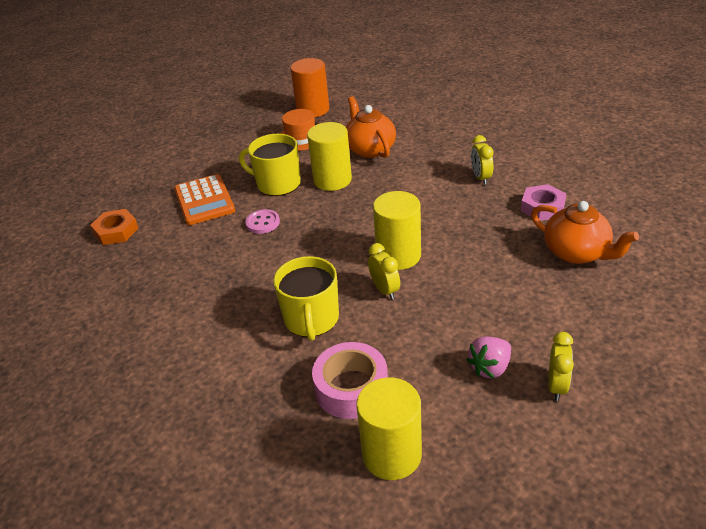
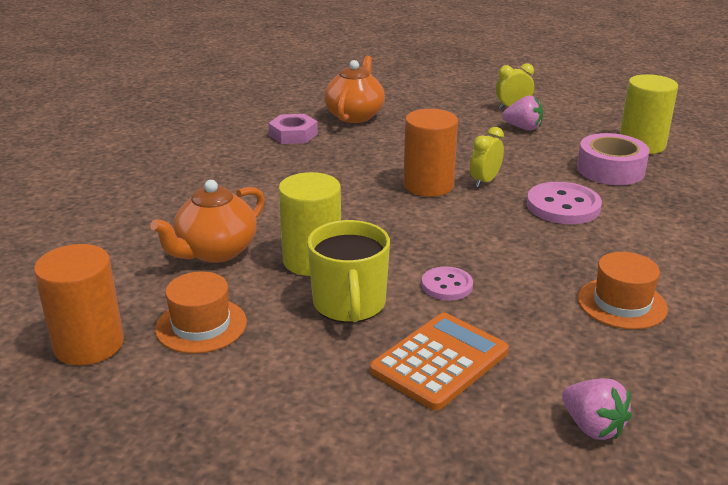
camera: 120 degrees left, 10 degrees down
orange nut [90,209,138,245] -> pink strawberry [562,378,632,440]
yellow mug [273,256,339,341] -> pink button [527,182,602,224]
yellow cylinder [373,191,421,270] -> orange cylinder [403,109,458,197]
yellow clock [471,135,494,185] -> none
none -> orange hat [578,252,668,330]

